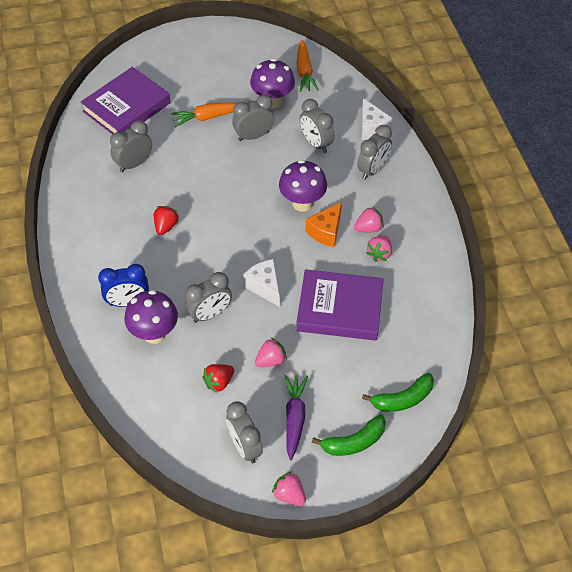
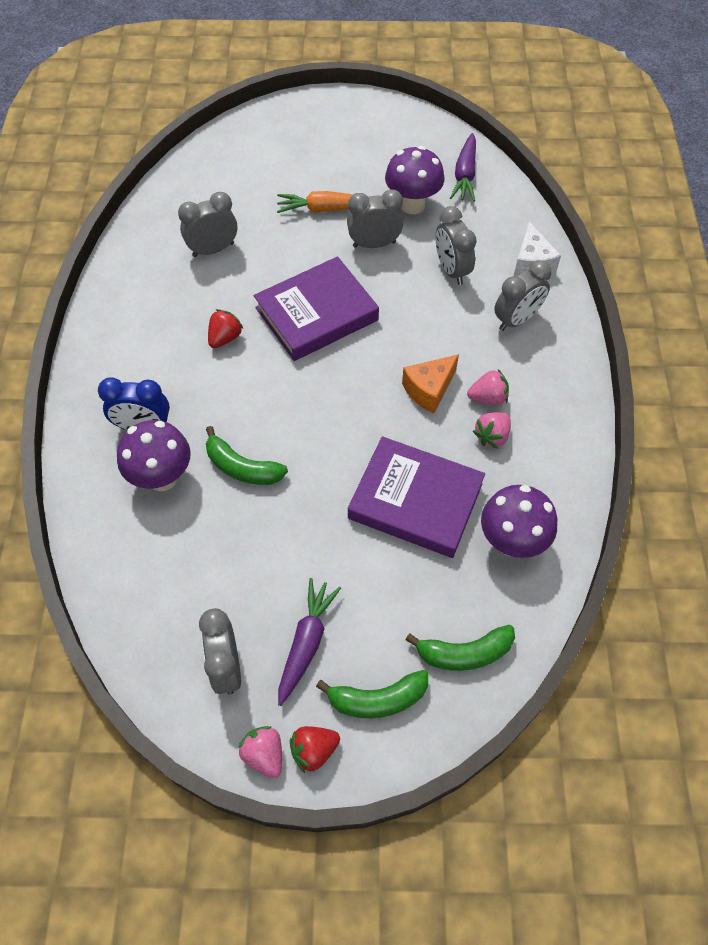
camera: 15 degrees right, 5 degrees up
purple book [81,67,171,135] -> purple book moved to [254,256,379,361]
grey clock [185,272,232,323] -> green banana [206,426,288,485]
red strawberry [202,364,234,393] -> red strawberry moved to [290,726,340,773]
white cheese [243,259,280,307] -> none
pink strawberry [255,337,287,367] -> none
purple mushroom [279,160,327,212] -> purple mushroom moved to [481,485,557,558]
orange carrot [297,40,319,92] -> purple carrot [450,133,476,202]

